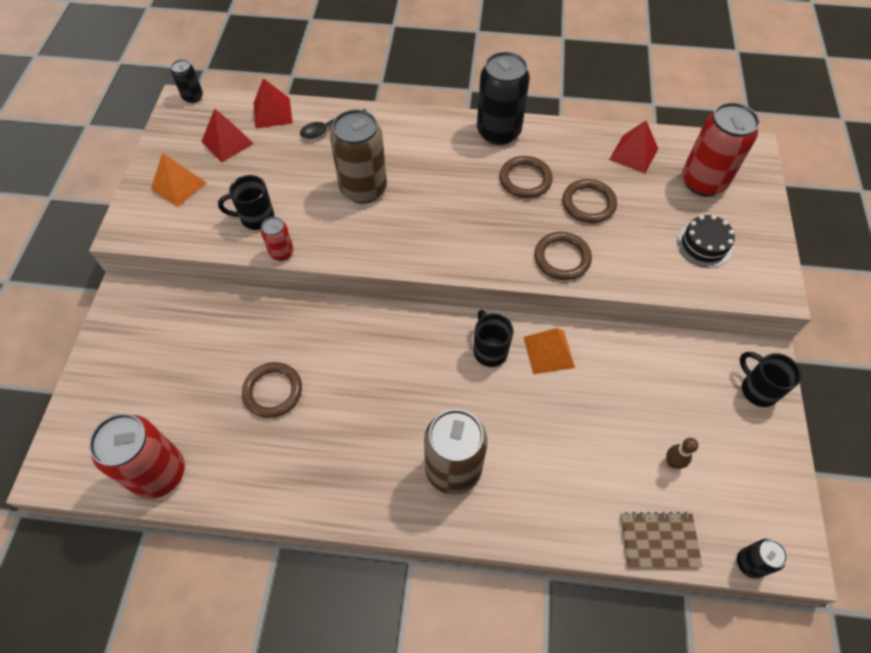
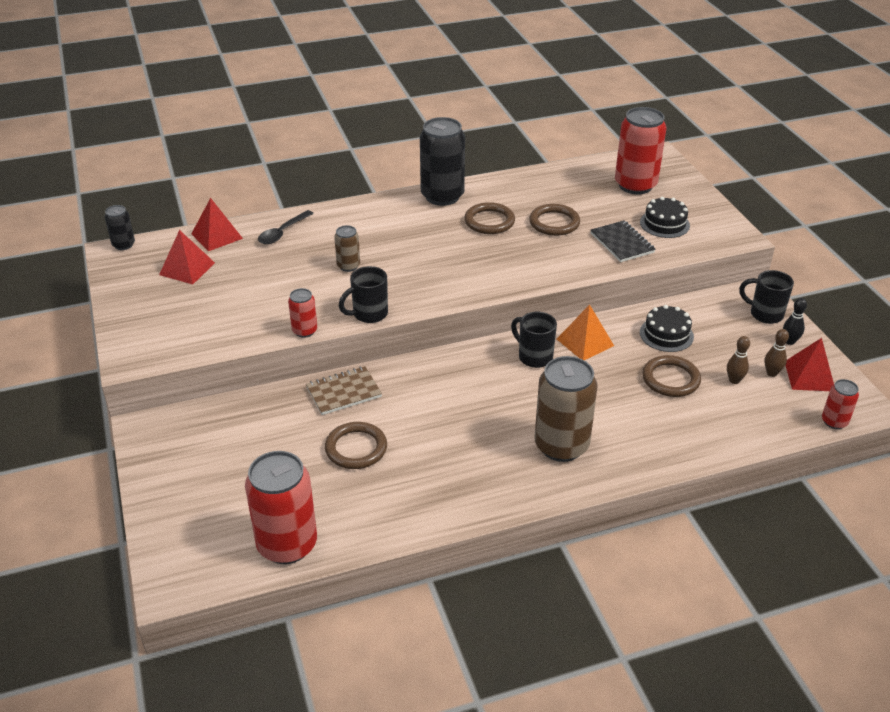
camera: 25 degrees left, 20 degrees down
orange pyramid [151,153,207,207] -> none
black mug [218,175,274,230] -> black mug moved to [339,266,388,323]
brown can [330,109,387,204] -> brown can [334,225,360,272], size x0.49
brown ring [535,232,592,280] -> brown ring moved to [642,355,701,397]
red pyramid [609,121,658,174] -> red pyramid moved to [785,338,834,391]
brown notebook [620,512,703,568] -> brown notebook moved to [306,366,382,415]
black can [737,539,788,579] -> red can [822,379,859,429]
none -> black notebook [591,221,656,262]
none -> black cake [640,305,694,352]
none -> brown bowling pin [765,329,789,377]
none -> black bowling pin [783,298,807,345]

